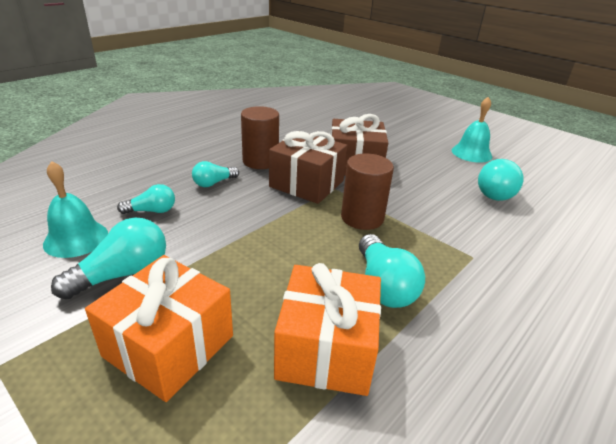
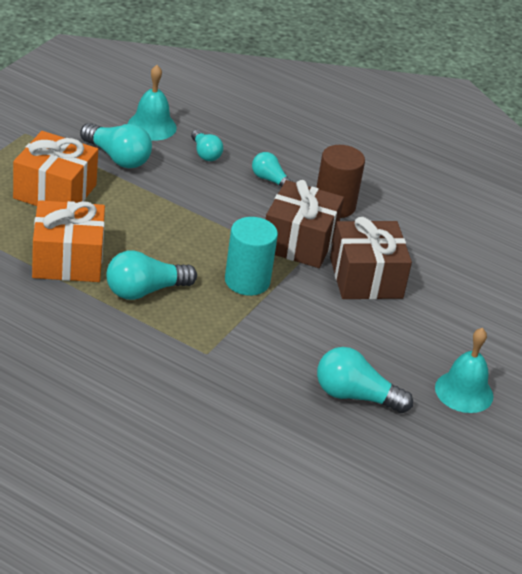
camera: 75 degrees right, 5 degrees up
brown cylinder [341,153,394,230] -> turquoise cylinder [225,217,278,296]

